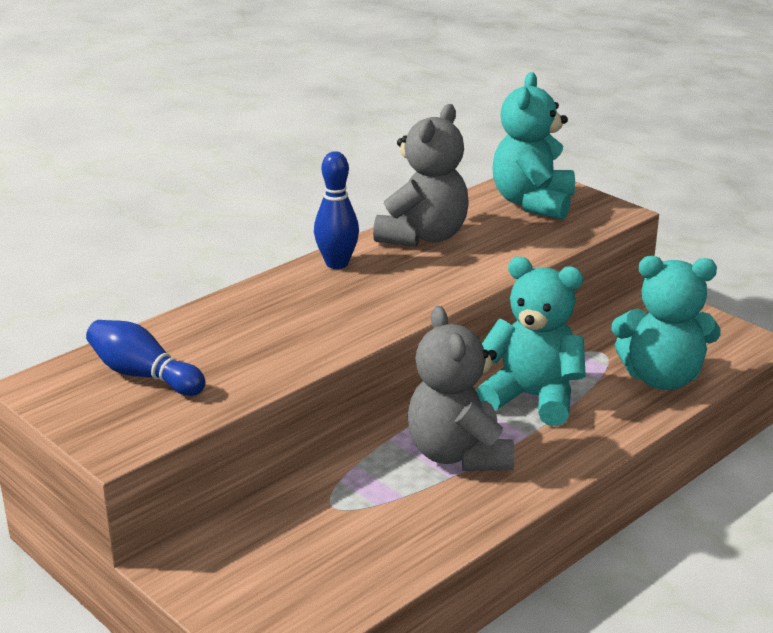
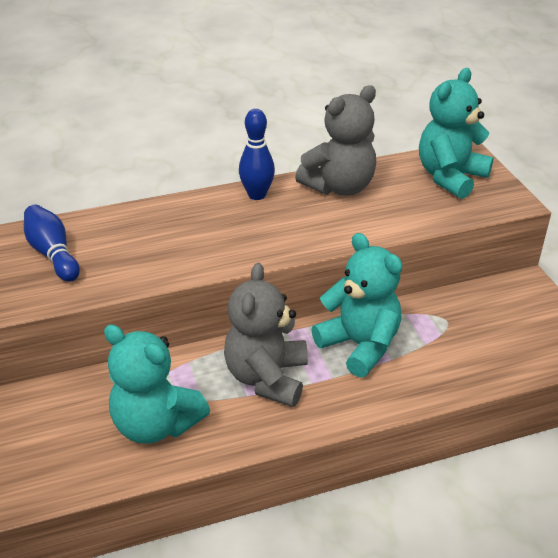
camera: 25 degrees right, 10 degrees up
turquoise teddy bear [611,256,721,390] -> turquoise teddy bear moved to [104,324,210,444]

